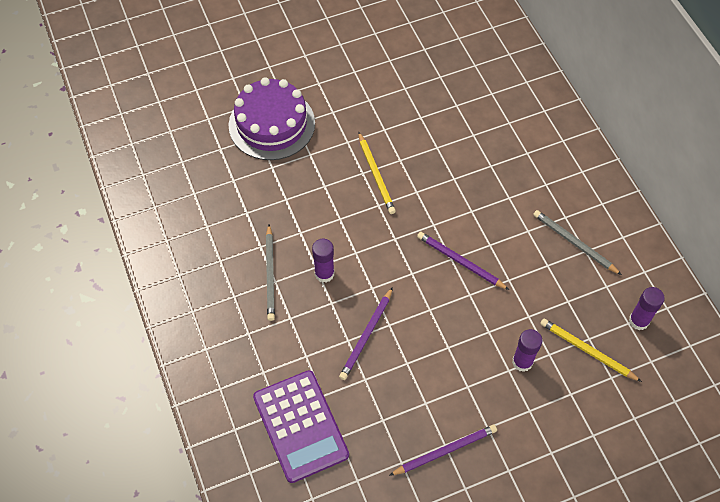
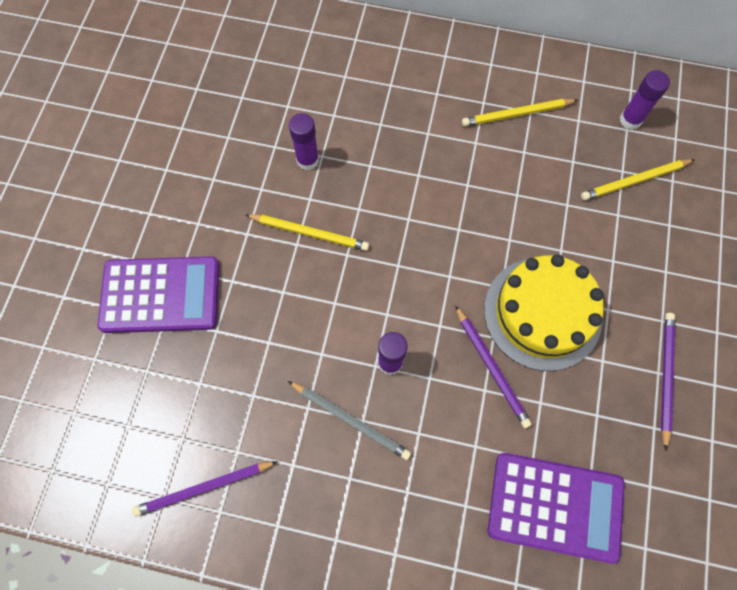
camera: 55 degrees left, 10 degrees up
purple cake [229,77,315,160] -> purple calculator [98,256,219,333]
purple pencil [417,232,509,290] -> purple pencil moved to [132,461,278,517]
purple glue stick [512,329,543,372] -> purple glue stick moved to [289,113,319,170]
grey pencil [533,210,622,275] -> yellow pencil [462,99,578,126]
none -> yellow cake [484,254,604,371]

